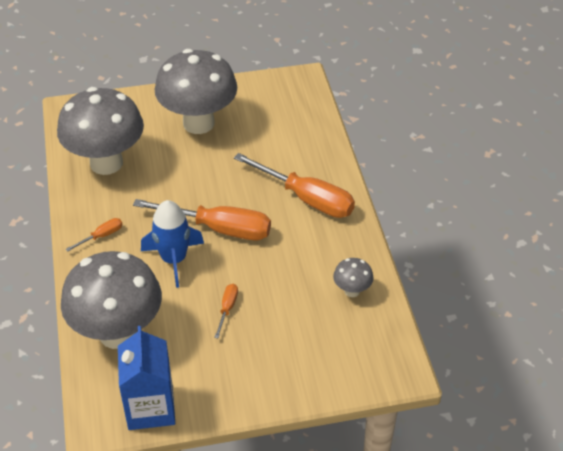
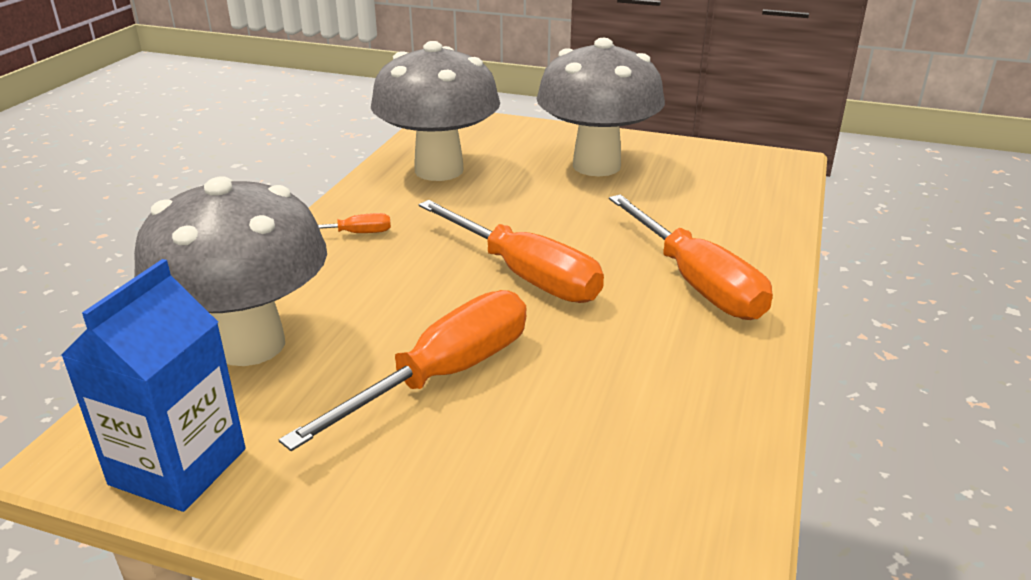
camera: 30 degrees right, 15 degrees down
blue rocket [141,200,204,288] -> none
orange screwdriver [214,284,238,338] -> orange screwdriver [279,290,527,451], size x2.27
grey mushroom [333,258,374,297] -> none

